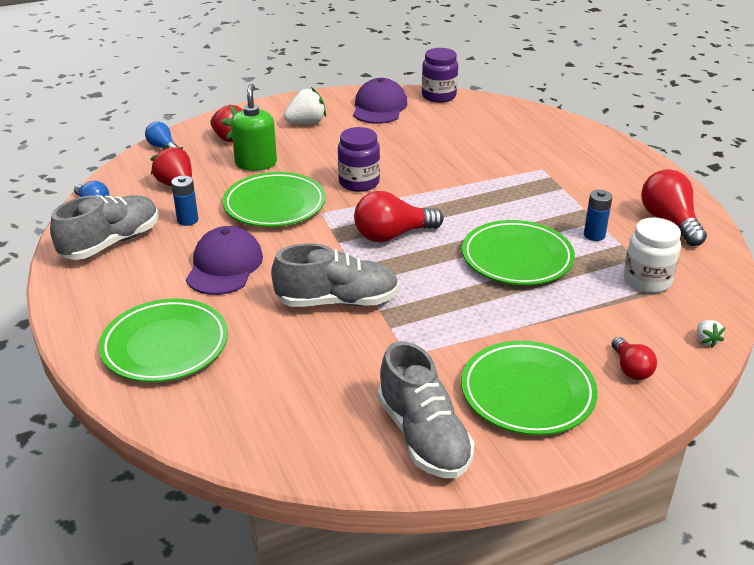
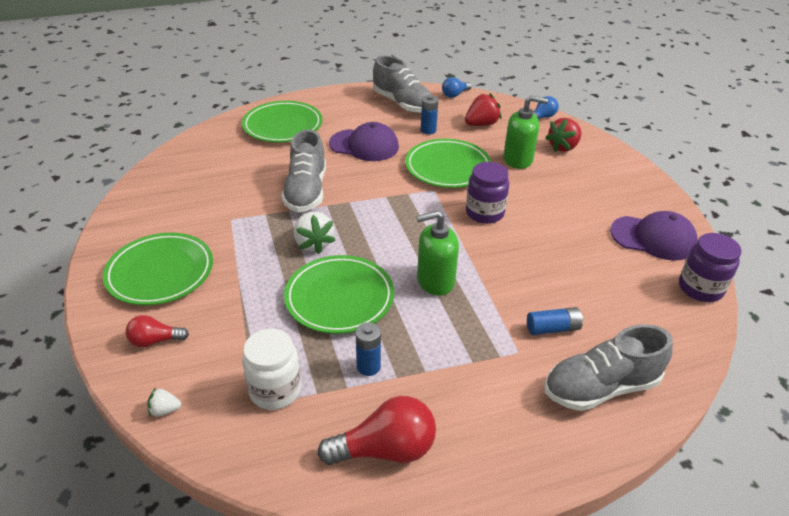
camera: 95 degrees right, 5 degrees up
white strawberry [284,87,326,124] -> white strawberry moved to [294,212,336,254]
red light bulb [354,191,443,242] -> none
grey shoe [378,341,475,478] -> grey shoe moved to [544,324,673,411]
none -> green soap dispenser [416,211,459,296]
none -> blue battery [527,307,583,335]

